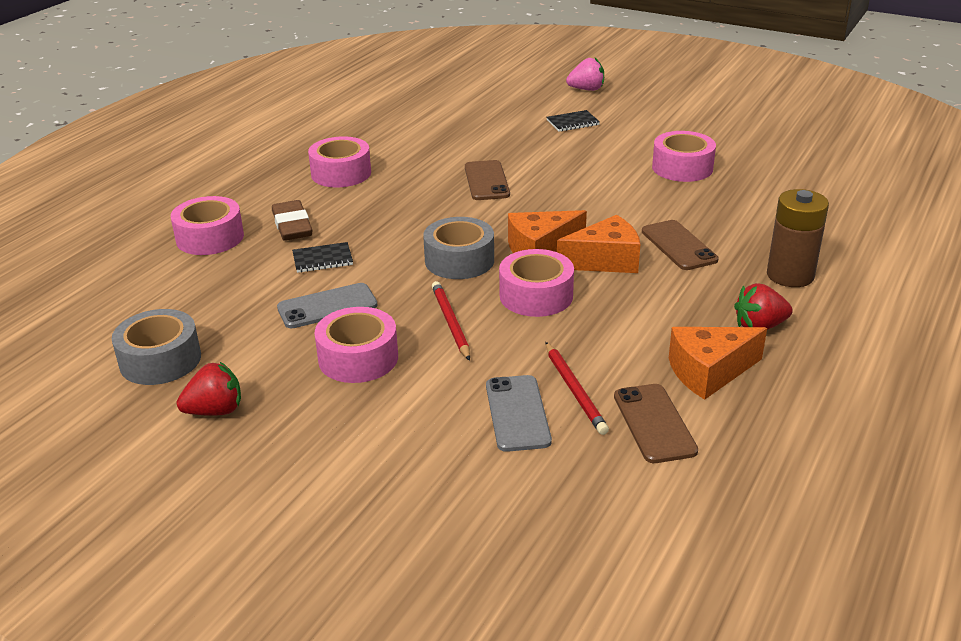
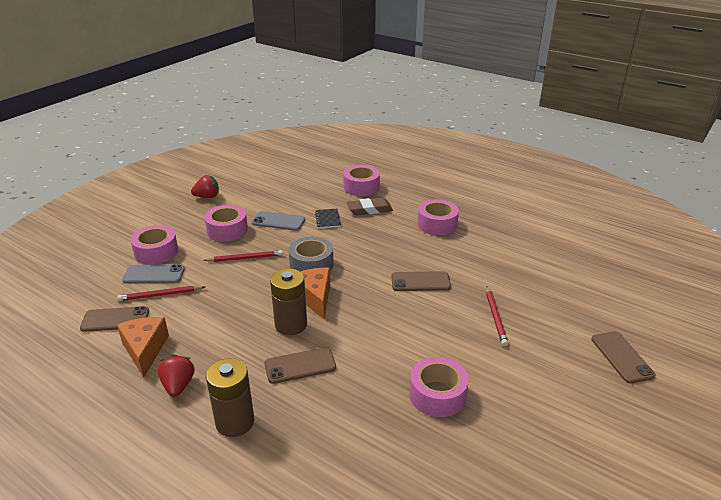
camera: 95 degrees right, 0 degrees up
grey tape [112,309,201,385] -> none
red strawberry [177,362,241,416] -> red strawberry turned 90 degrees counterclockwise [191,175,219,198]
grey phone [277,283,377,329] -> grey phone turned 60 degrees counterclockwise [252,211,305,231]
pink tape [499,249,574,317] -> pink tape moved to [130,225,178,265]
black notebook [546,110,600,132] -> none
orange cheese [557,215,640,273] -> brown battery [270,269,307,335]
pink strawberry [566,58,604,91] -> brown phone [591,331,655,384]
none -> red pencil [486,287,508,346]

